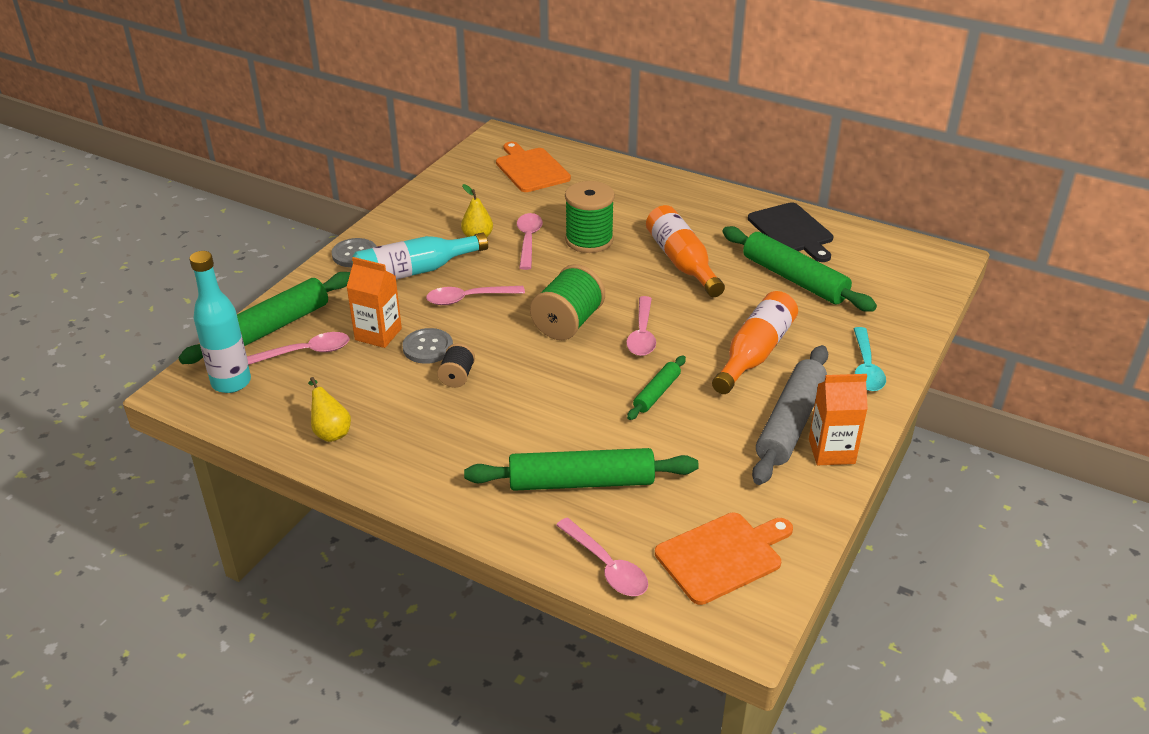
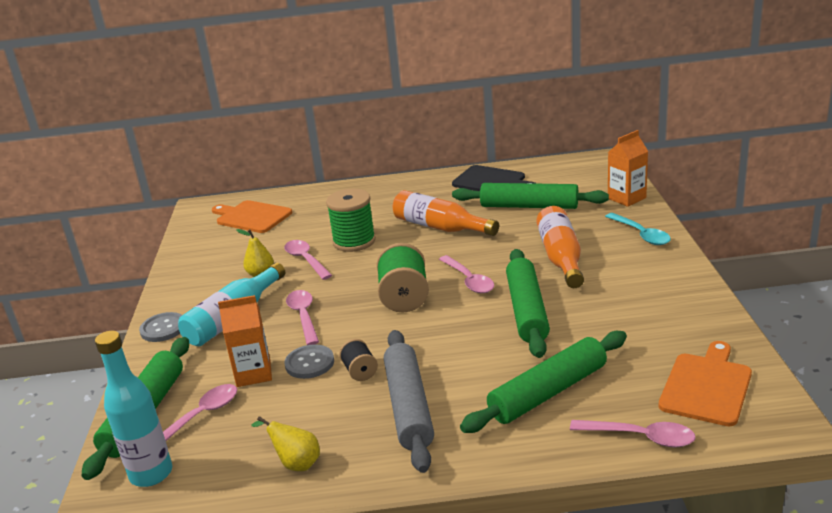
camera: 30 degrees left, 10 degrees down
pink spoon [426,286,525,305] -> pink spoon turned 120 degrees clockwise [286,290,319,345]
green rolling pin [627,355,686,420] -> green rolling pin [506,249,550,358], size x1.91
grey rolling pin [752,345,828,485] -> grey rolling pin moved to [384,330,434,473]
orange carton [809,374,868,465] -> orange carton moved to [608,130,648,207]

